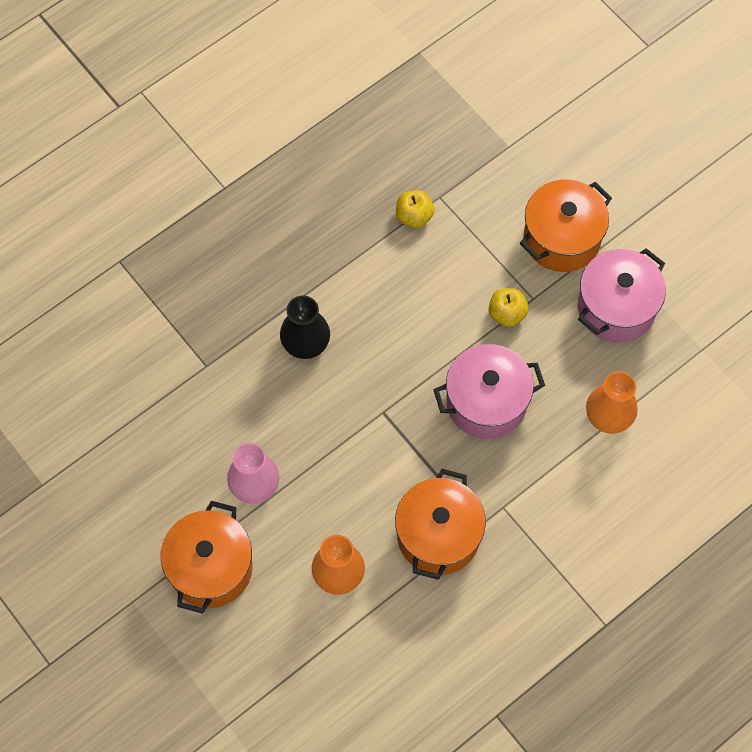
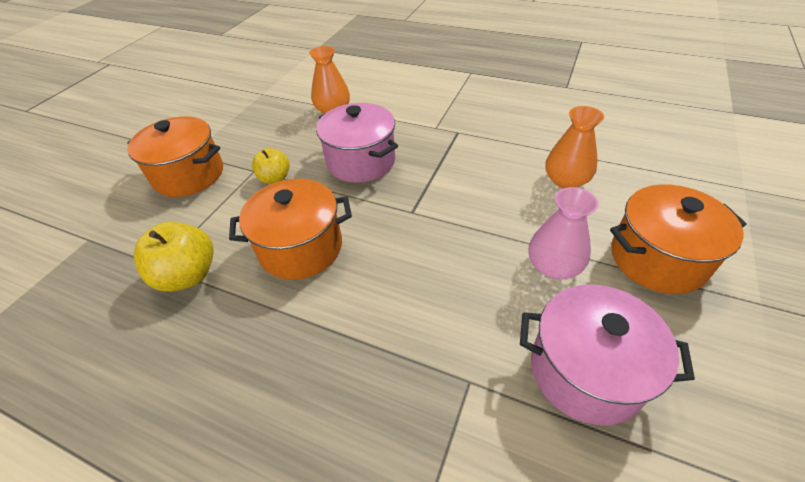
camera: 115 degrees left, 20 degrees down
black vase [280,296,330,359] -> none
orange pot [395,469,486,580] -> orange pot moved to [229,179,352,280]
yellow apple [396,190,434,228] -> yellow apple [134,222,214,292], size x1.57
pink pot [578,248,666,343] -> pink pot moved to [520,284,695,426]

